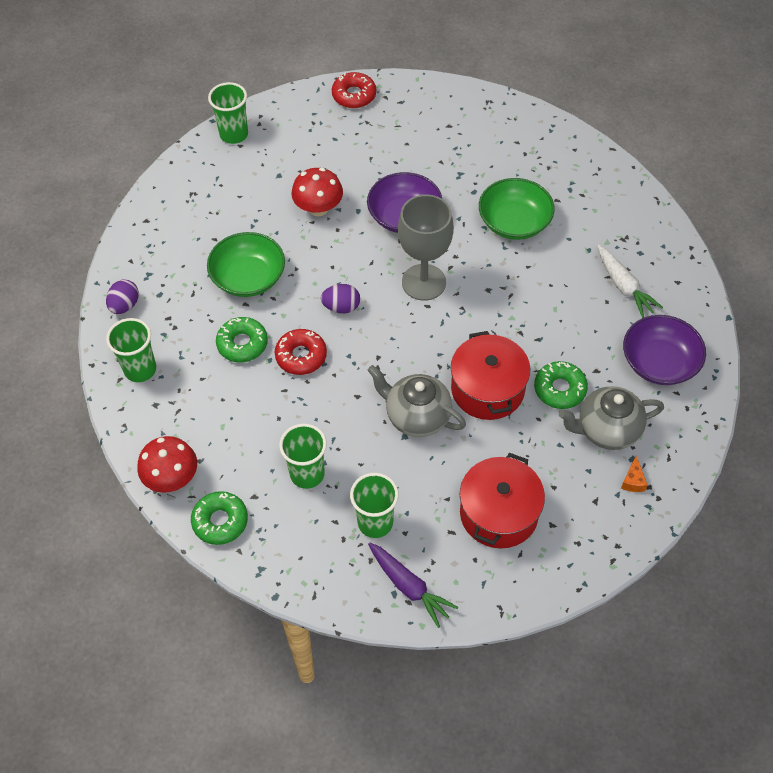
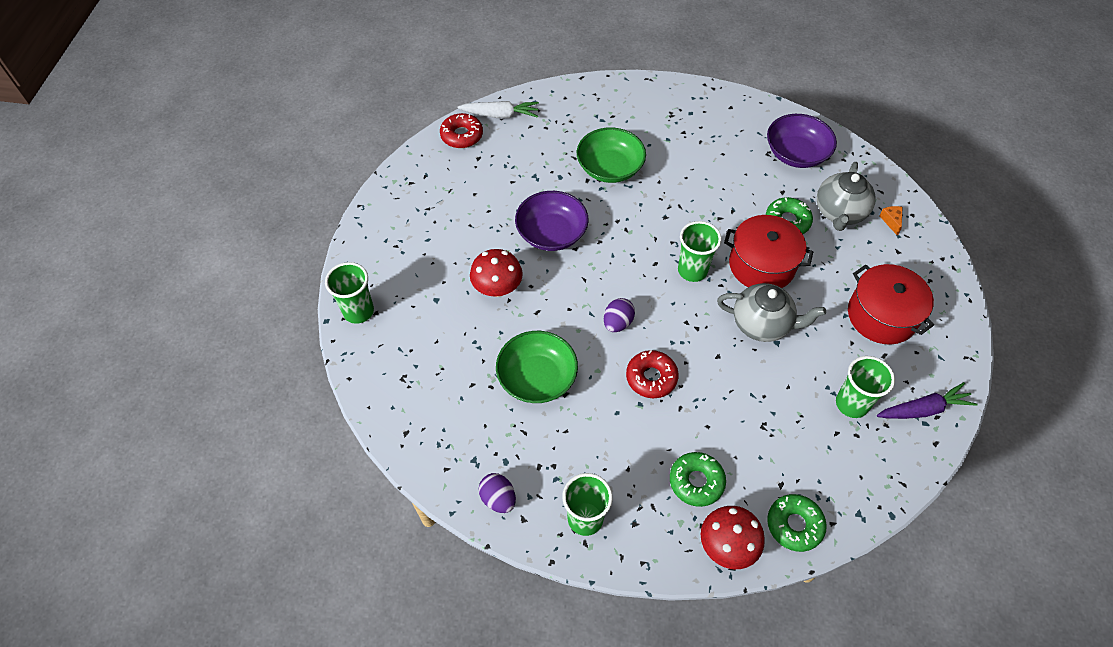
camera: 60 degrees left, 0 degrees up
green donut [216,317,268,363] -> green donut moved to [670,452,726,507]
green cup [279,424,327,489] -> green cup moved to [678,221,722,282]
red donut [332,72,376,108] -> red donut moved to [440,113,483,148]
grey teapot [367,365,466,437] -> grey teapot turned 135 degrees counterclockwise [717,283,826,342]
grey goblet [398,194,454,301] -> none
white carrot [597,245,663,318] -> white carrot moved to [458,101,539,118]
orange cheese [621,456,648,492] -> orange cheese turned 135 degrees counterclockwise [879,206,902,236]

